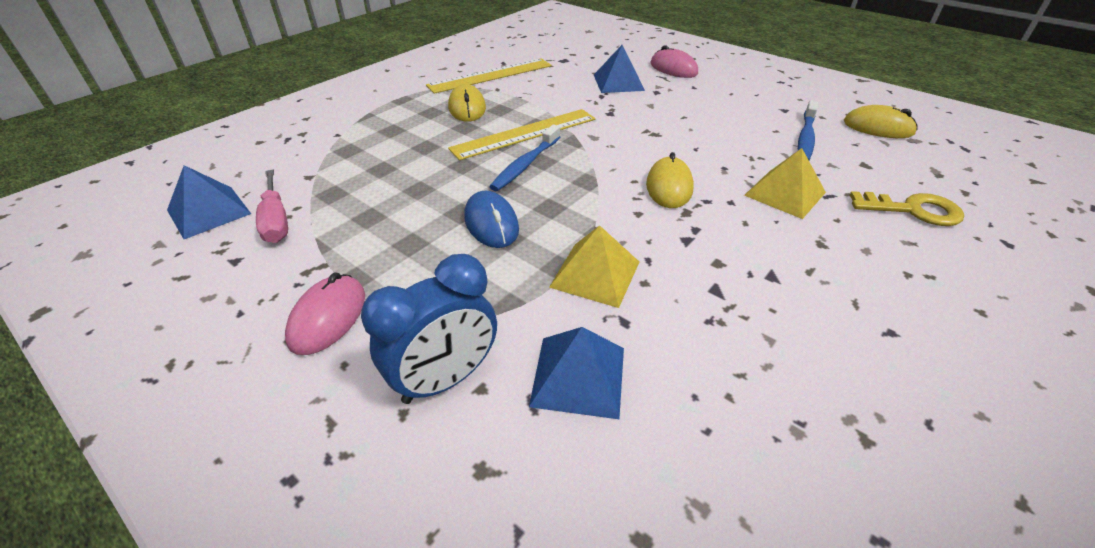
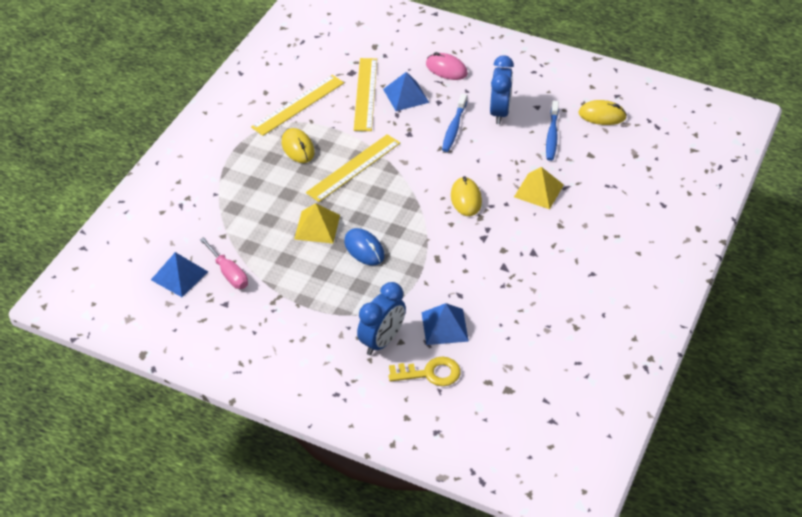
camera: 15 degrees left, 5 degrees up
pink mouse [285,273,365,355] -> none
blue toothbrush [489,124,560,191] -> blue toothbrush moved to [442,94,467,152]
yellow pyramid [549,225,639,308] -> yellow pyramid moved to [294,203,340,243]
yellow key [850,191,964,226] -> yellow key moved to [389,357,460,386]
none -> yellow ruler [354,58,377,131]
none -> blue clock [490,55,514,124]

